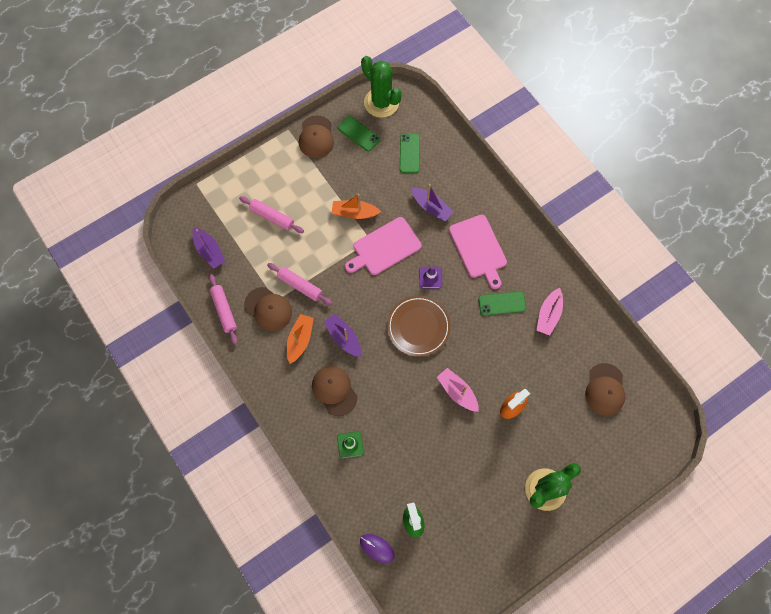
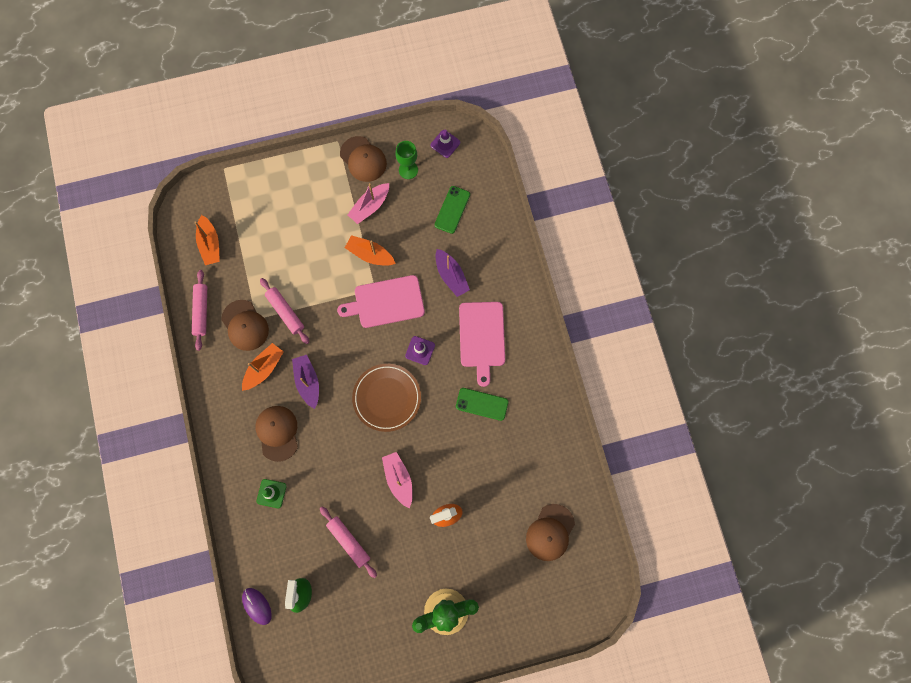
camera: 20 degrees right, 5 degrees up
purple boat [192,227,225,269] -> orange boat [194,215,220,265]
pink rolling pin [239,196,304,233] -> pink rolling pin moved to [320,506,377,578]
brown cap [299,115,334,158] -> brown cap turned 60 degrees counterclockwise [340,136,387,182]
green phone [338,116,380,152] -> green goblet [395,141,418,179]
green cactus [361,56,402,118] -> purple traffic cone [430,130,460,158]
pink boat [536,288,563,336] -> pink boat moved to [348,183,389,224]

